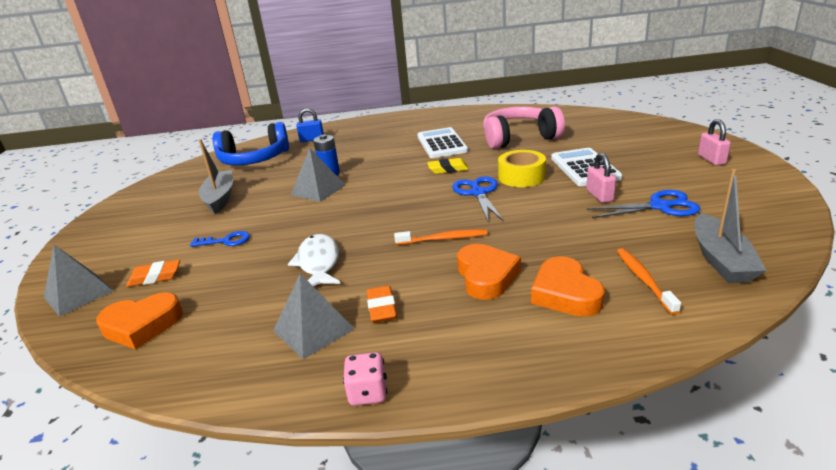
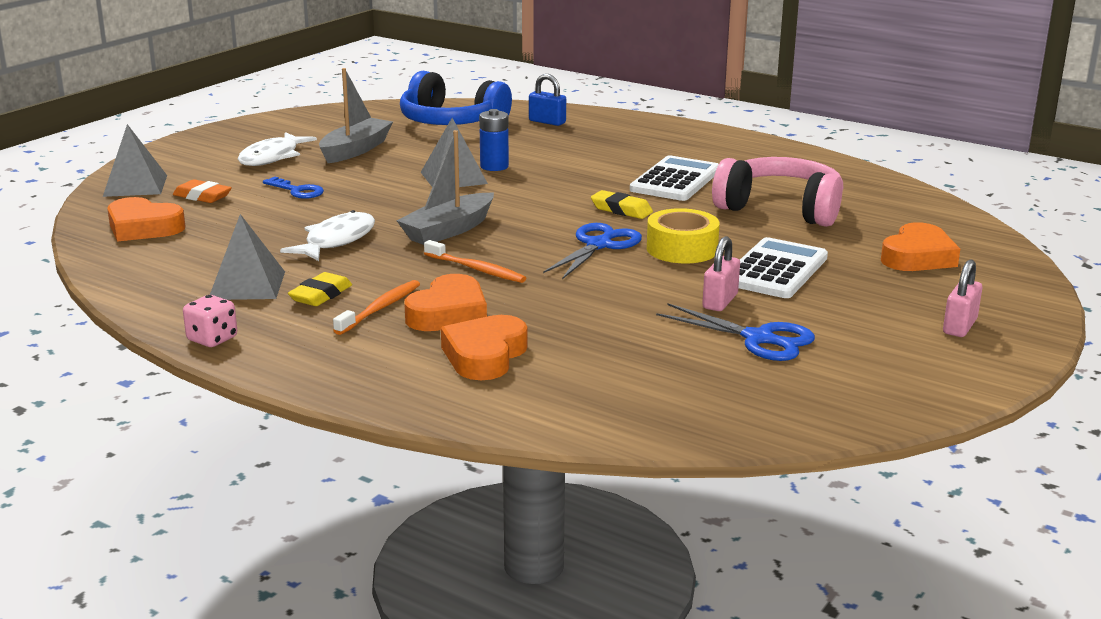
camera: 35 degrees right, 5 degrees down
orange eraser [367,286,397,323] -> yellow eraser [288,272,352,306]
orange toothbrush [617,248,681,315] -> orange toothbrush moved to [333,280,420,335]
grey boat [695,169,767,283] -> grey boat moved to [396,130,494,245]
none -> white fish [238,132,317,166]
none -> orange heart [881,222,960,271]

